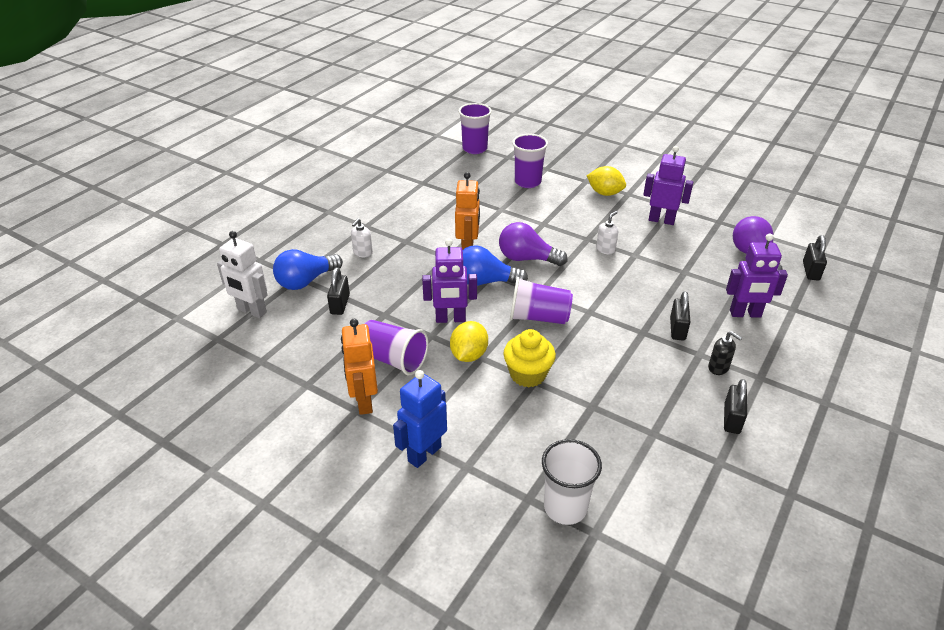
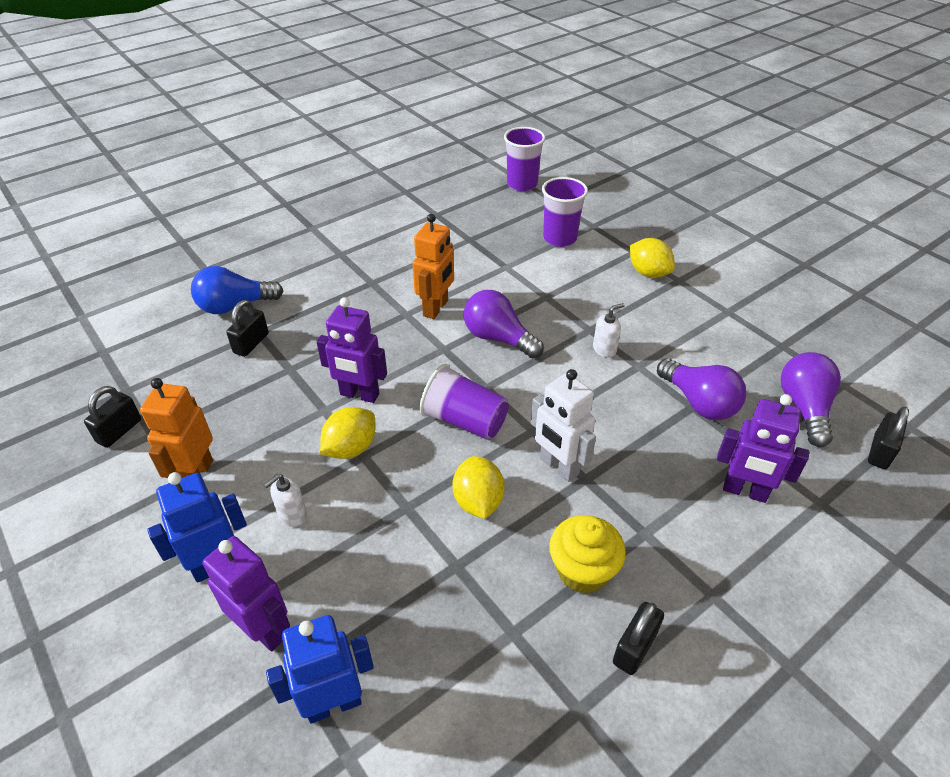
camera: 20 degrees right, 5 degrees up
white robot [217,231,268,318] -> white robot moved to [531,369,596,482]
white soap dispenser [351,218,373,257] -> white soap dispenser moved to [264,474,307,527]
purple cup [365,320,428,375] -> none
blue light bulb [463,245,528,286] -> none
yellow cupcake [503,329,556,387] -> yellow cupcake moved to [549,515,626,594]
white cup [542,439,602,525] -> blue robot [266,615,374,724]
purple robot [643,146,693,225] -> purple robot moved to [202,536,290,652]
black padlock [670,291,690,340] -> black padlock moved to [84,386,141,448]
black soap dispenser [708,331,742,375] -> none
none -> yellow lemon [452,456,505,519]
none -> purple light bulb [657,358,746,420]

